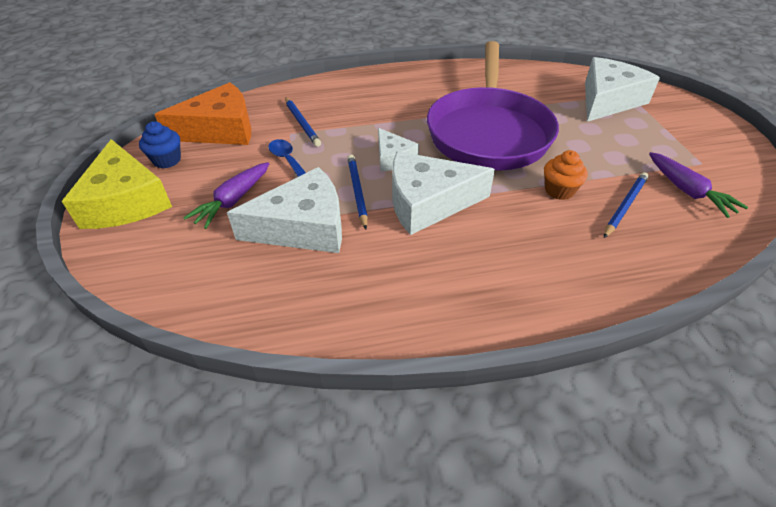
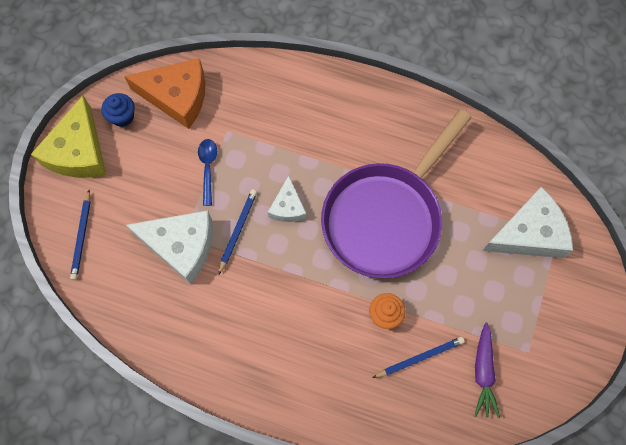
camera: 30 degrees right, 25 degrees up
purple carrot [183,162,269,229] -> none
blue pencil [285,97,321,147] -> blue pencil moved to [70,190,91,280]
white cheese [392,152,495,235] -> none

